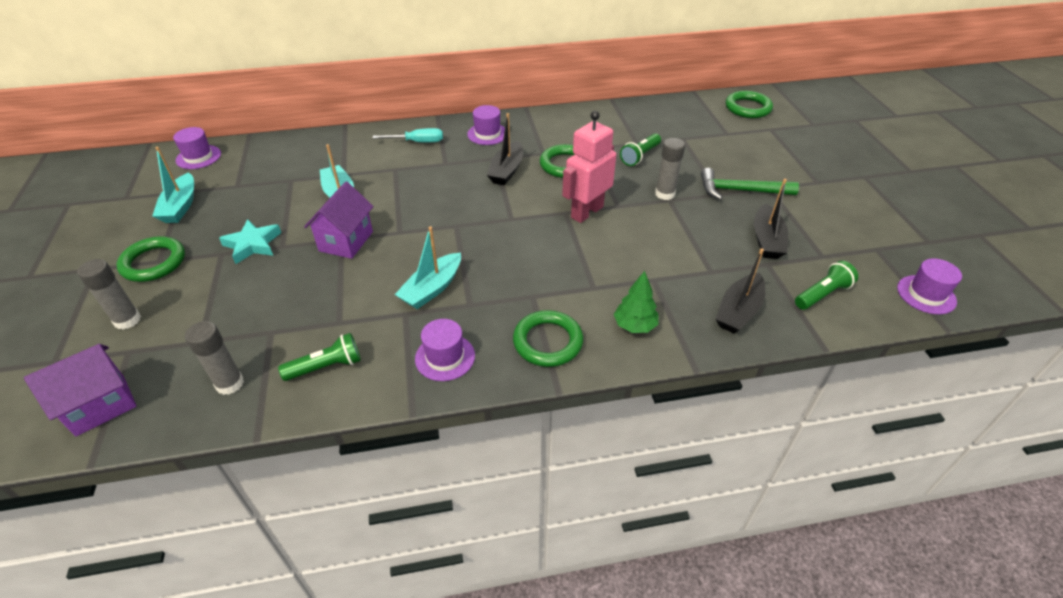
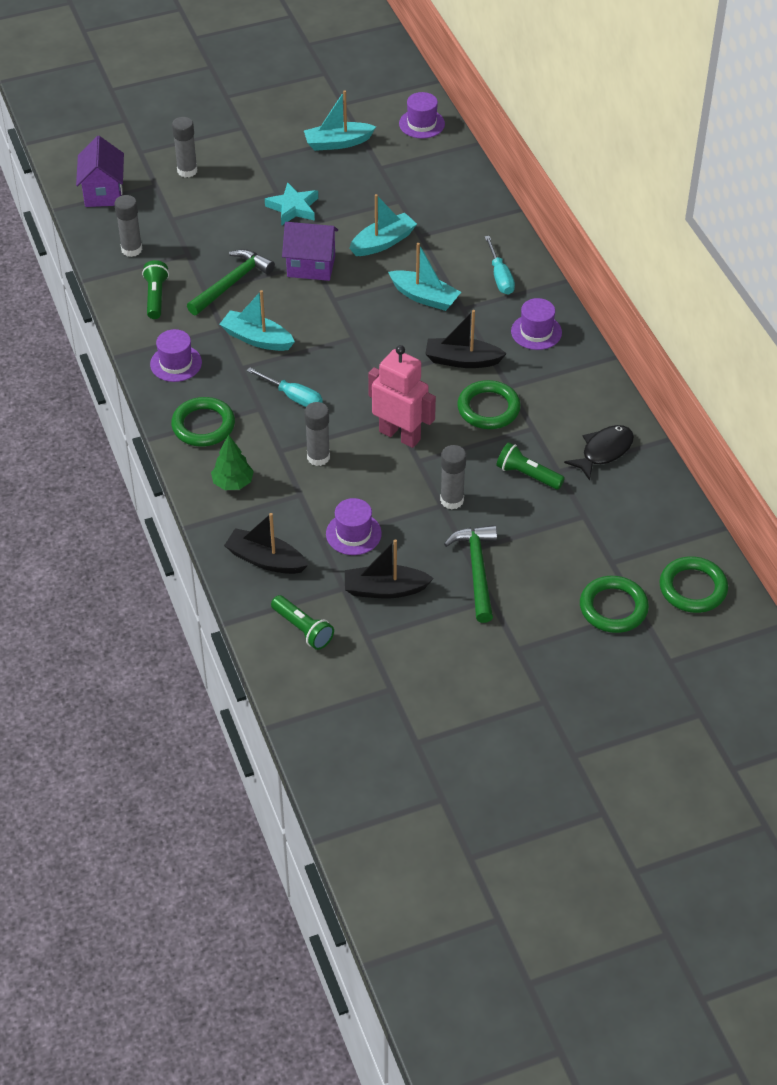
camera: 80 degrees right, 5 degrees up
purple house [24,344,137,436] -> purple house turned 45 degrees clockwise [76,136,124,207]
green ring [116,236,185,282] -> green ring moved to [580,576,649,633]
green flashlight [278,333,361,381] -> green flashlight turned 150 degrees counterclockwise [142,260,169,319]
purple hat [897,258,962,314] -> purple hat moved to [326,498,382,555]
none -> green hammer [187,249,275,315]
none -> turquoise screwdriver [246,367,323,407]
none -> grey glue stick [304,402,330,466]
none -> turquoise boat [388,243,461,311]
none -> black fish [564,425,634,481]

